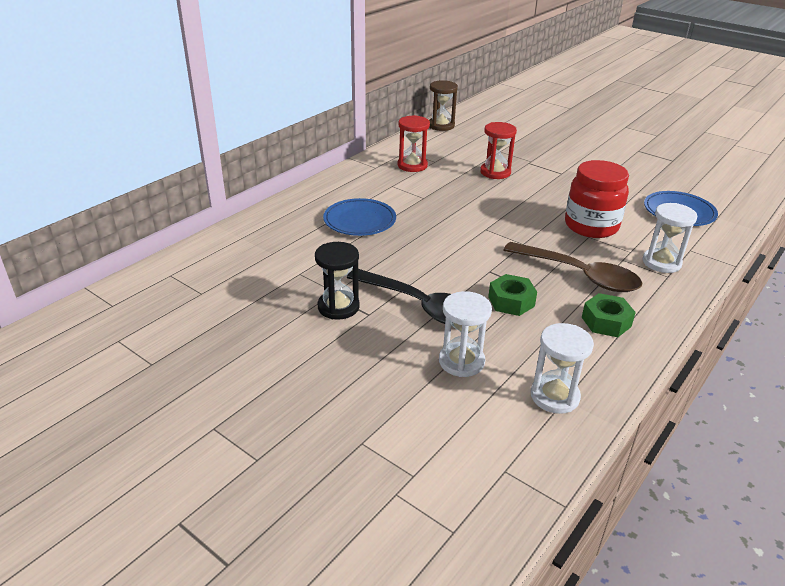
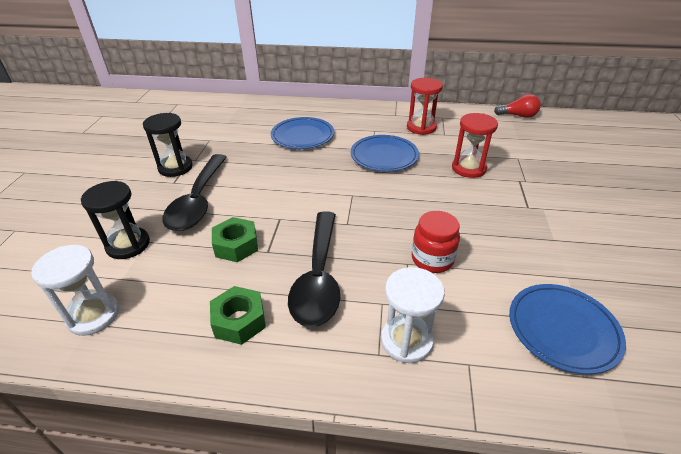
camera: 60 degrees right, 5 degrees up
brown hourglass [429,80,458,131] -> red light bulb [494,94,541,118]
white hourglass [439,291,492,377] -> black hourglass [81,181,150,259]
brown spoon [504,242,642,292] -> black spoon [288,211,340,327]
red jar [565,160,629,238] -> red jar [412,211,460,273], size x0.63
none -> blue plate [351,135,419,172]

